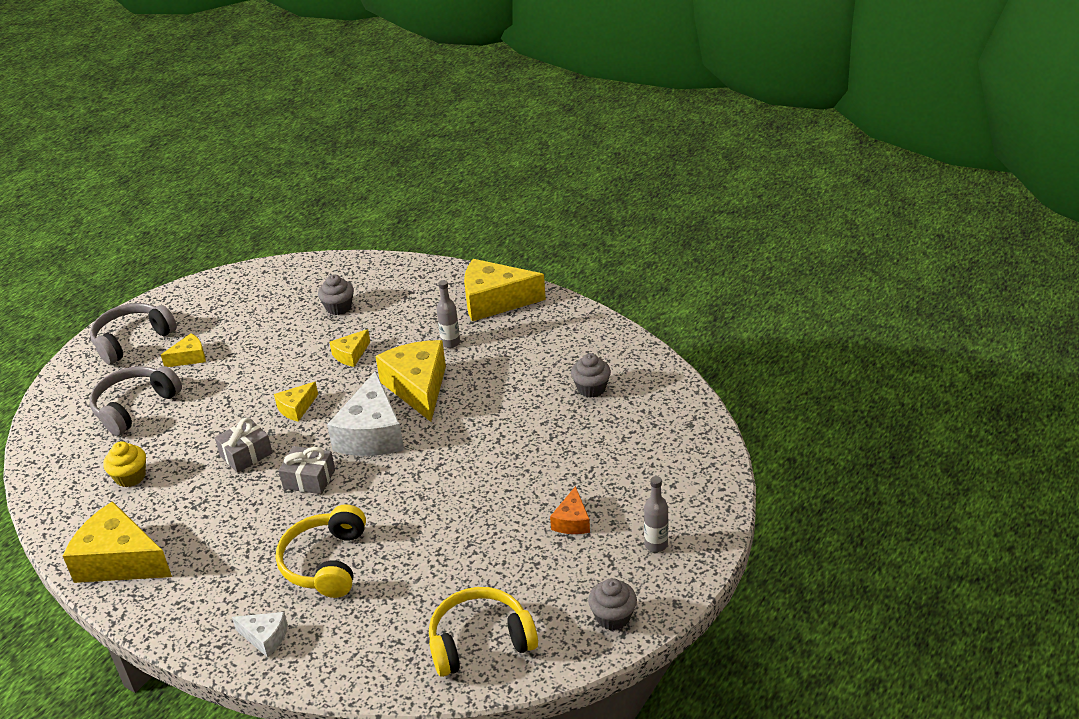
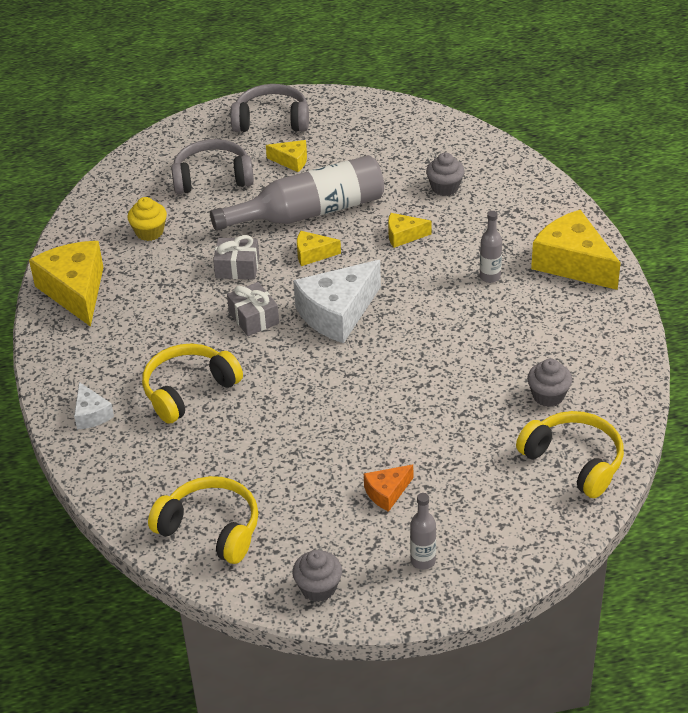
camera: 45 degrees right, 5 degrees up
yellow cheese [376,340,446,422] -> none
none -> grey bottle [210,155,384,231]
none -> yellow headphones [516,411,624,498]

